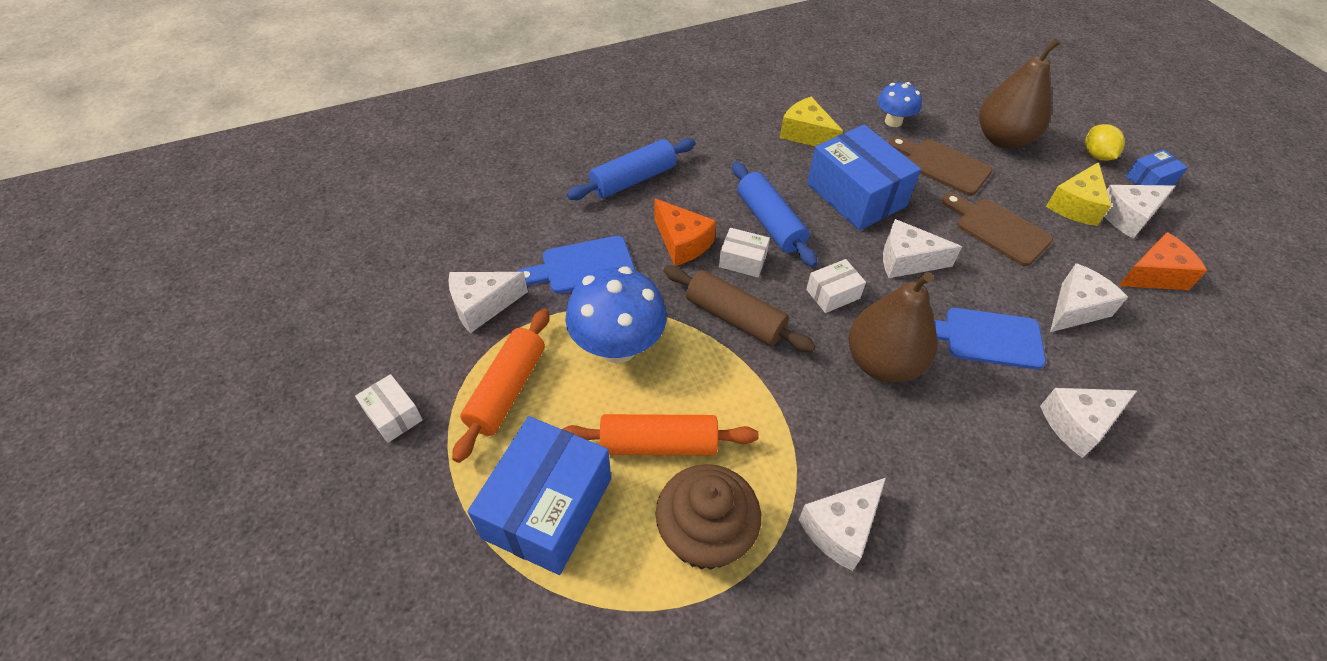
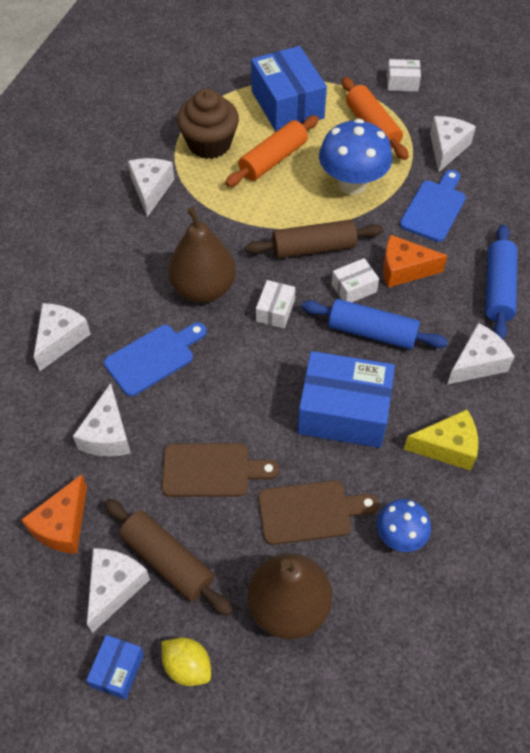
camera: 135 degrees right, 5 degrees up
white cheese [883,219,962,278] -> white cheese moved to [447,323,515,385]
yellow cheese [1046,162,1111,226] -> brown rolling pin [104,499,233,616]

